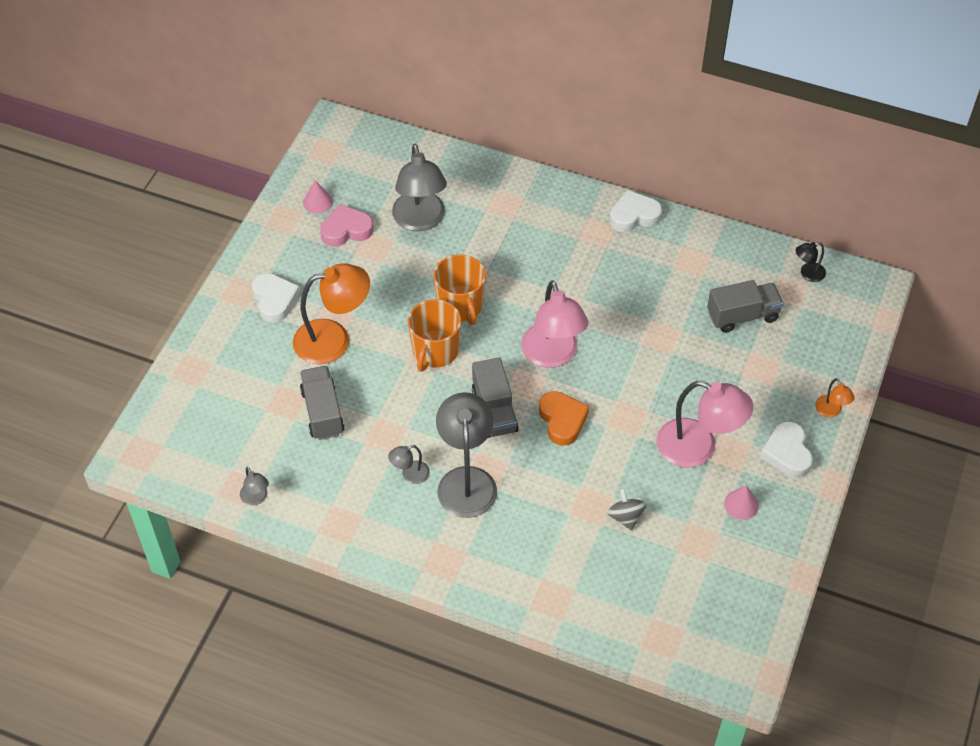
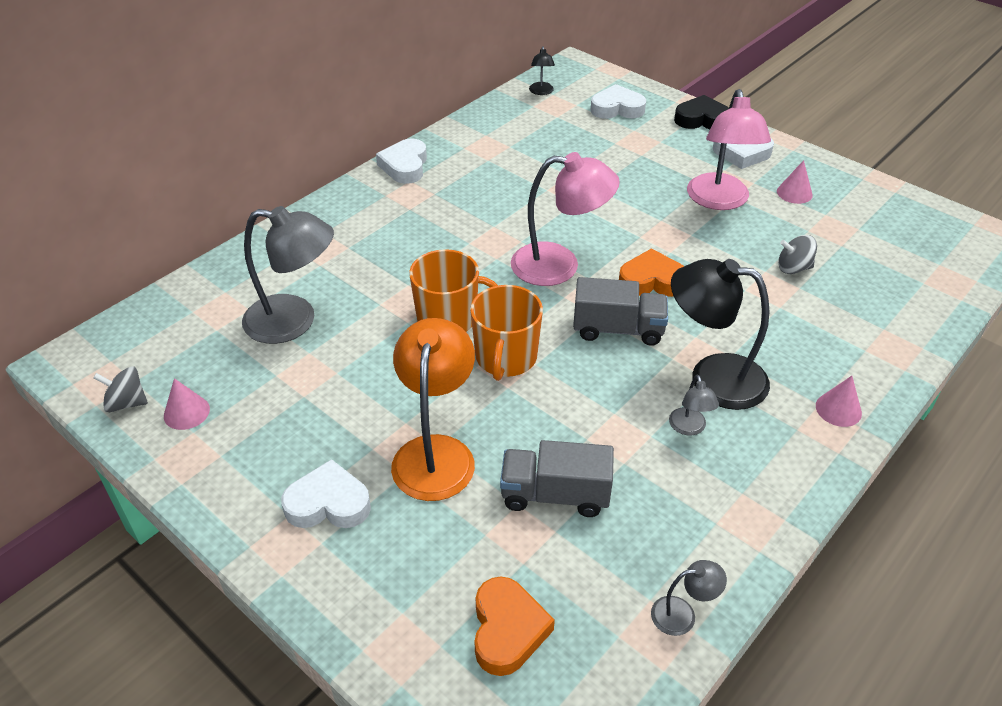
camera: 70 degrees left, 10 degrees down
pink heart [320,204,374,247] -> none
orange mug [408,299,461,372] -> orange mug turned 60 degrees clockwise [470,285,543,381]
grey lamp [436,392,497,518] -> black lamp [671,259,770,410]
pink lamp [657,381,753,468] -> pink lamp turned 135 degrees clockwise [687,89,771,210]
grey truck [707,280,783,333] -> none
orange lamp [815,378,855,417] -> black heart [674,95,729,129]
none -> grey spinning top [93,367,148,412]
none -> orange heart [474,577,555,676]
none -> white heart [590,84,646,119]
none -> pink cone [816,376,862,427]

